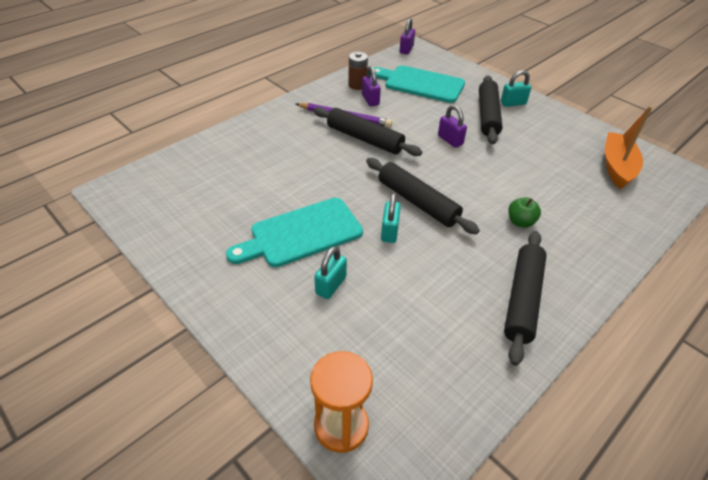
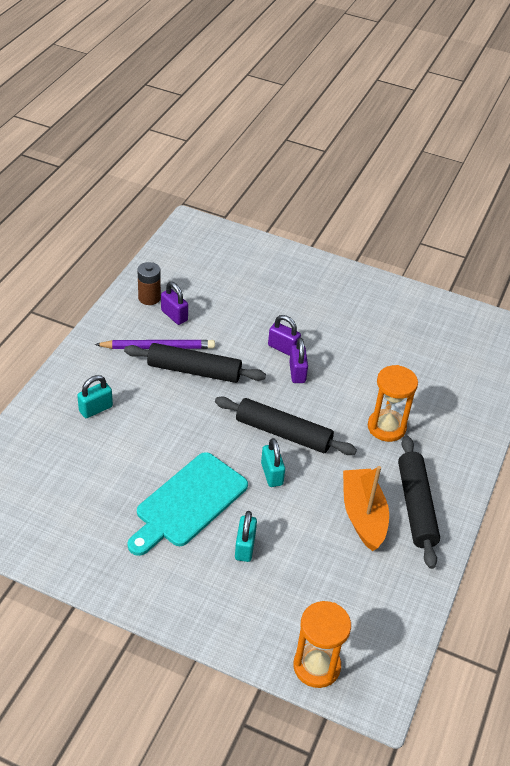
camera: 25 degrees left, 0 degrees up
turquoise cutting board [371,65,465,103] -> none
purple padlock [400,18,415,54] -> purple padlock moved to [289,338,308,383]
black rolling pin [479,76,502,145] -> none
turquoise padlock [501,70,531,107] -> turquoise padlock moved to [77,375,113,418]
green apple [508,197,541,228] -> orange hourglass [368,365,418,442]
orange boat [605,106,652,189] -> orange boat moved to [343,466,389,551]

